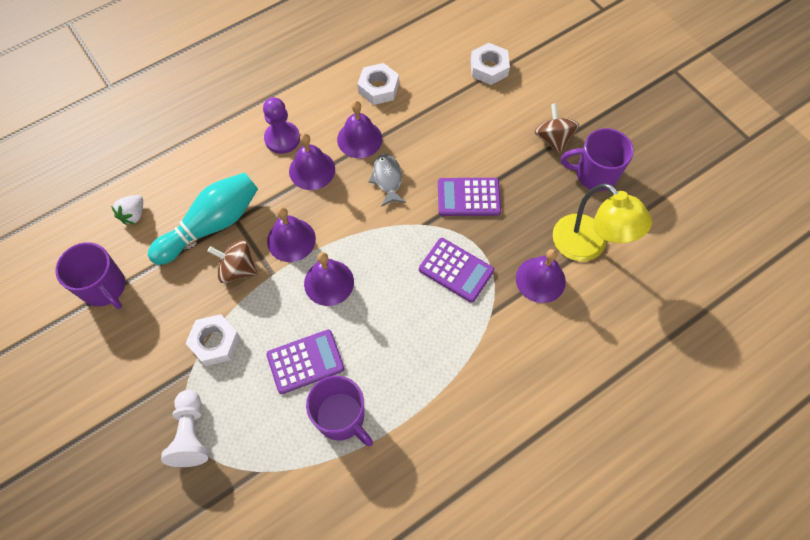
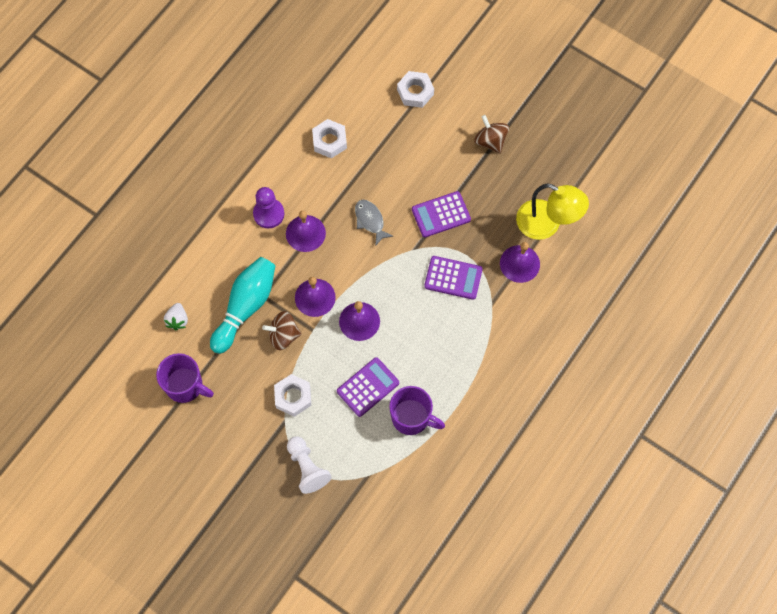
camera: 20 degrees left, 5 degrees up
purple bell [337,101,382,158] -> none
purple mug [561,128,634,191] -> none

